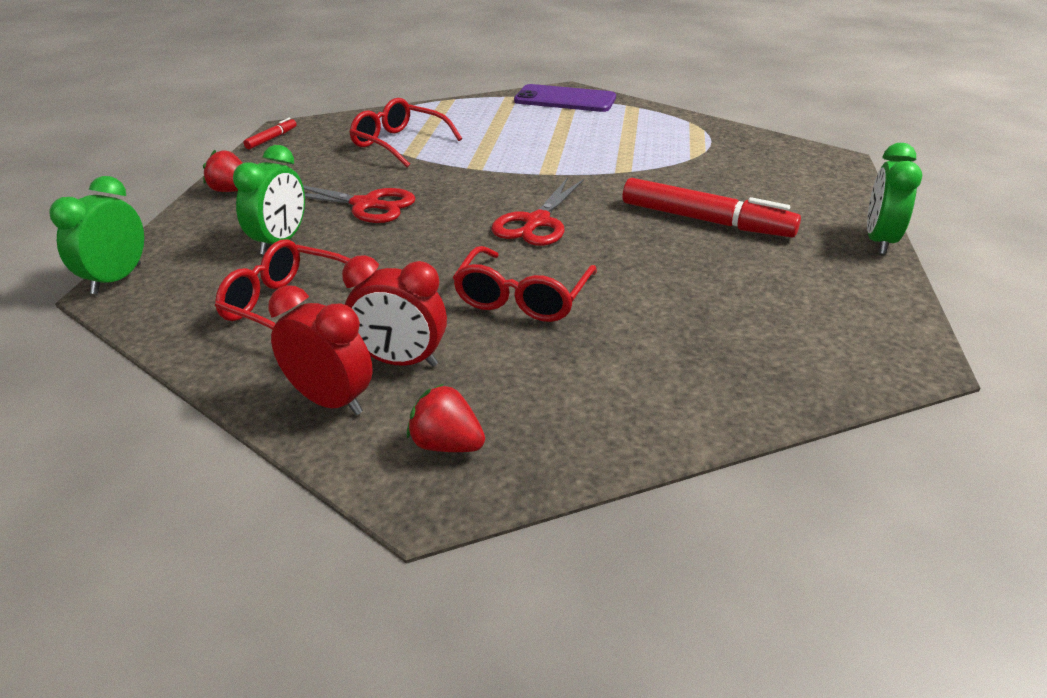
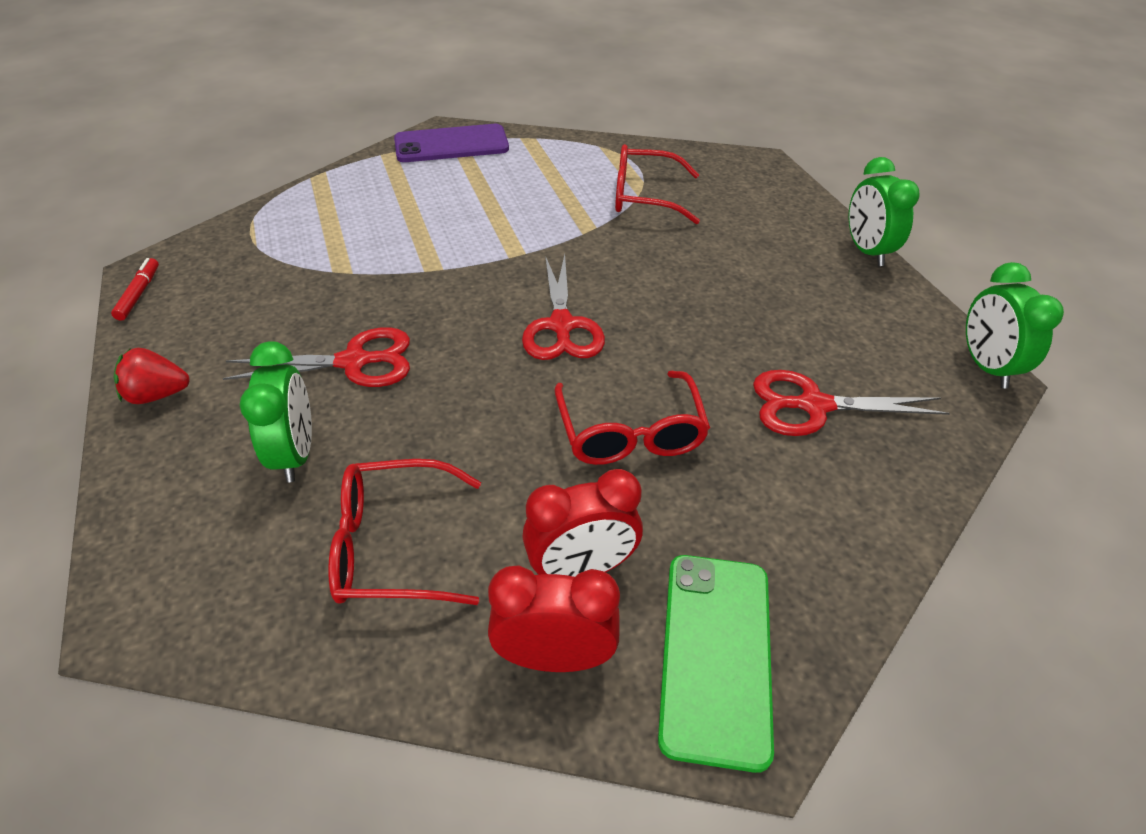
camera: 30 degrees left, 10 degrees up
green clock [49,176,144,294] -> green clock moved to [966,262,1064,389]
red glasses [350,98,462,167] -> red glasses moved to [615,144,700,224]
red strawberry [407,384,485,452] -> green phone [658,555,774,773]
red marker [623,178,801,238] -> none
none -> red scissors [753,370,950,436]

